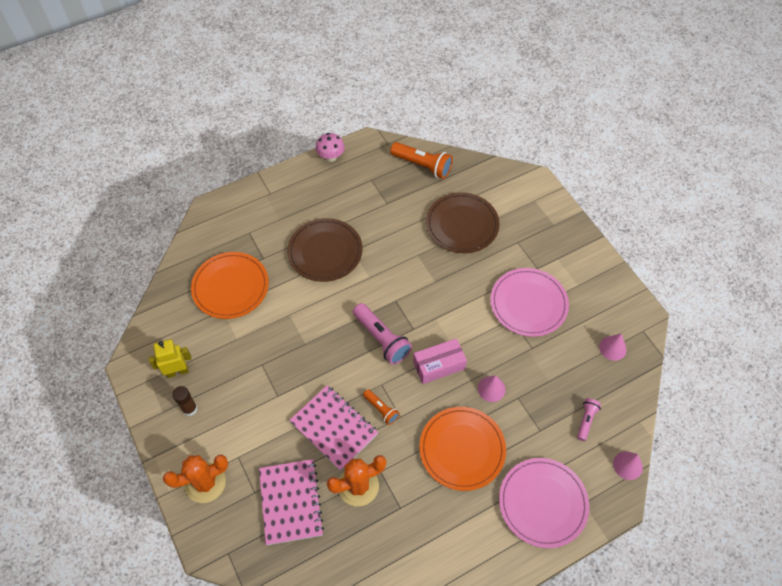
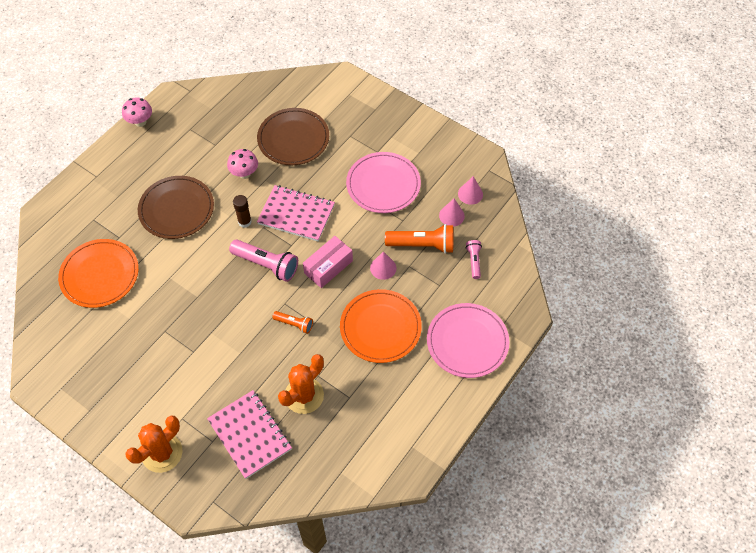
camera: 25 degrees left, 0 degrees up
yellow robot [148,339,192,378] -> none
brown glue stick [172,386,197,416] -> brown glue stick moved to [233,195,252,228]
pink notebook [289,385,378,471] -> pink notebook moved to [257,185,335,241]
orange flashlight [390,142,453,179] -> orange flashlight moved to [385,224,454,253]
pink cone [613,451,643,480] -> pink cone moved to [439,199,465,227]
none -> pink mushroom [227,149,258,179]

